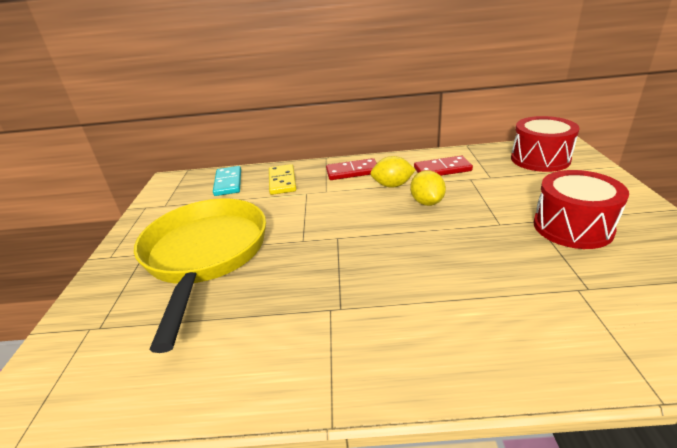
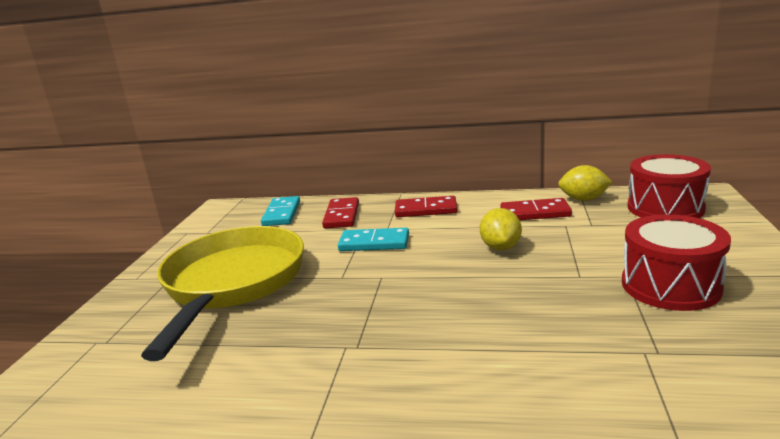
camera: 10 degrees right, 10 degrees down
yellow domino [269,164,296,195] -> red domino [322,197,359,229]
yellow lemon [370,156,416,188] -> yellow lemon moved to [558,165,612,201]
none -> turquoise domino [338,228,409,251]

